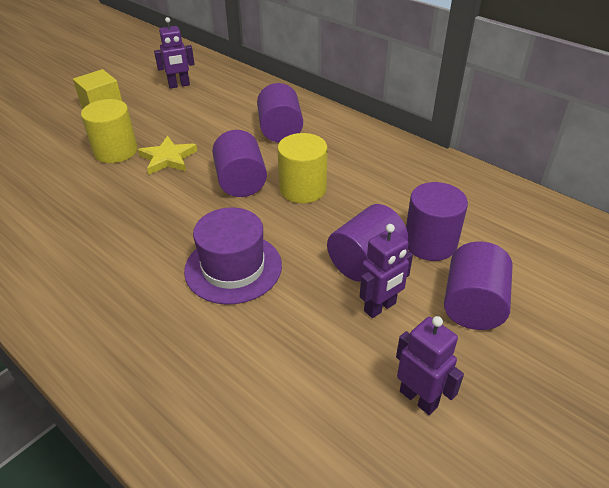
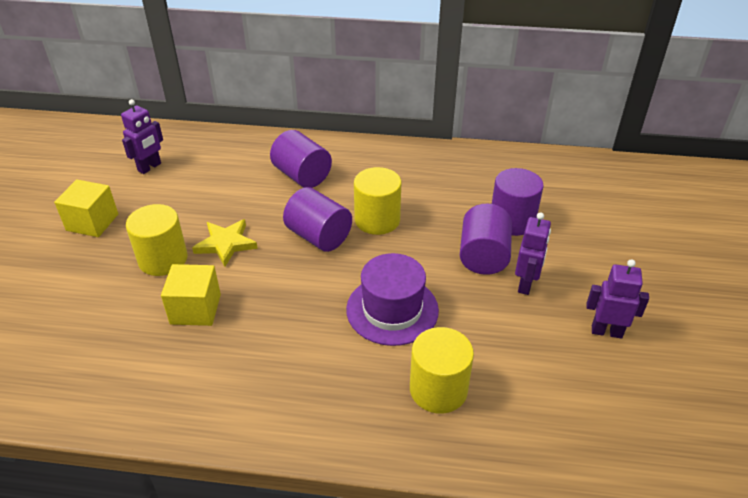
camera: 35 degrees left, 0 degrees up
purple cylinder [444,241,512,330] -> none
none -> yellow cube [161,264,221,326]
none -> yellow cylinder [410,327,474,414]

